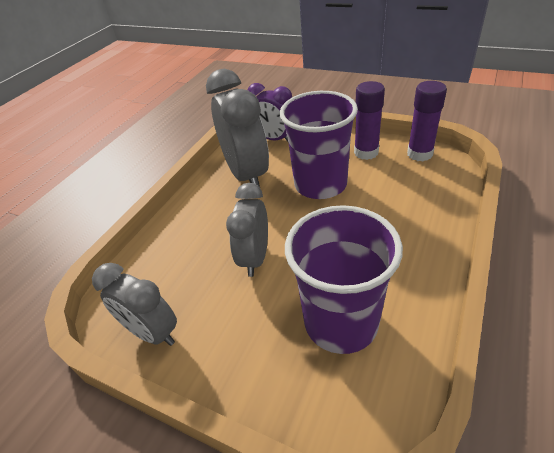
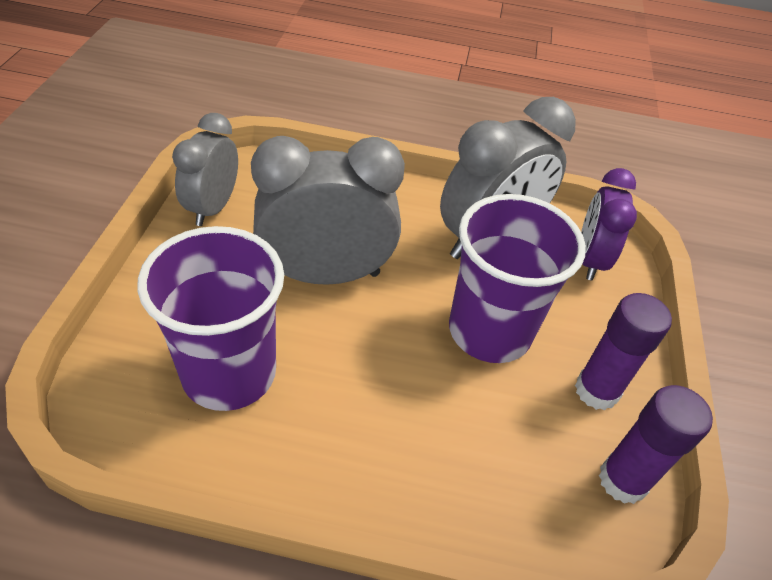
camera: 65 degrees right, 5 degrees up
grey clock [226,183,268,277] -> grey clock [251,136,405,285], size x1.59

